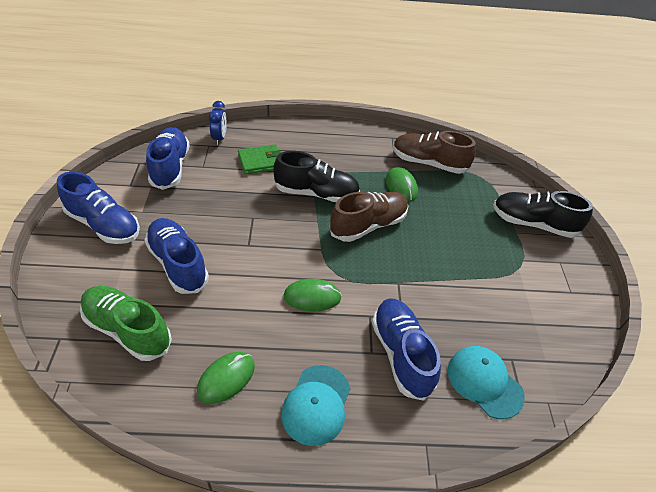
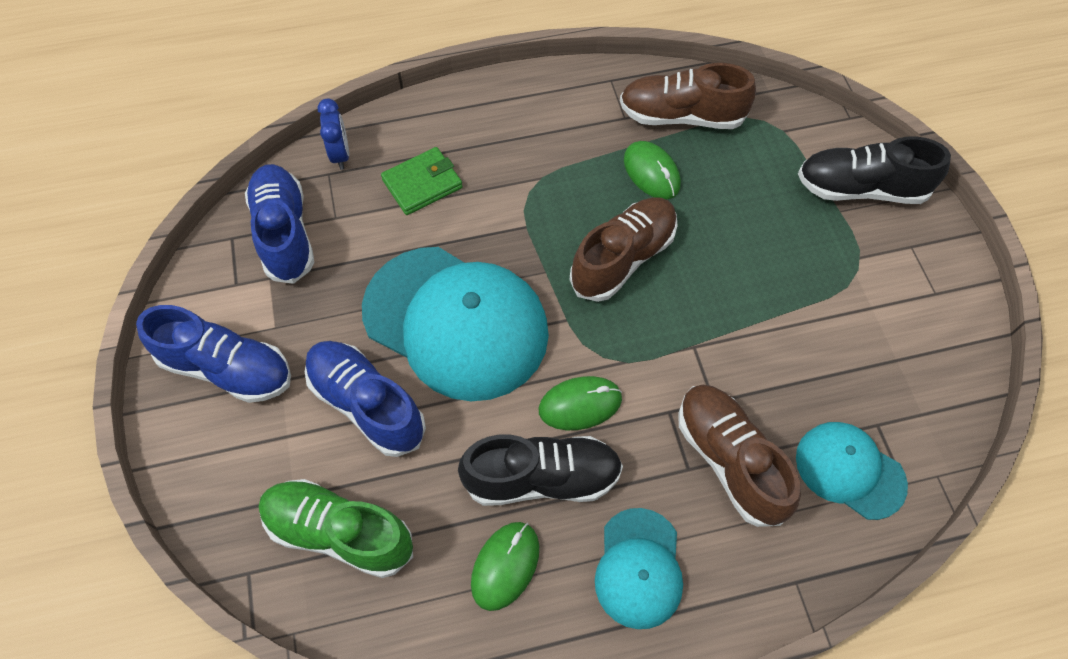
camera: 10 degrees left, 15 degrees up
black shoe [273,151,360,202] -> black shoe moved to [458,435,623,506]
blue shoe [372,299,441,401] -> brown shoe [679,385,800,527]
none -> turquoise cap [362,247,549,401]

